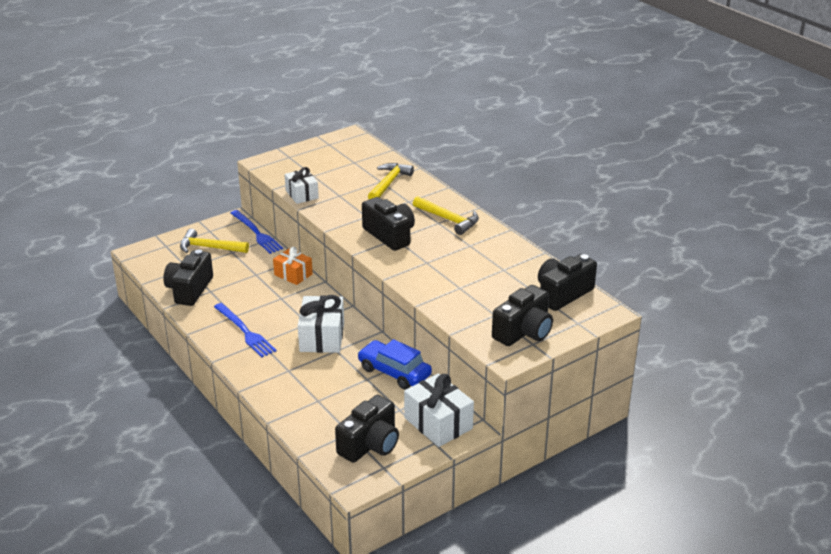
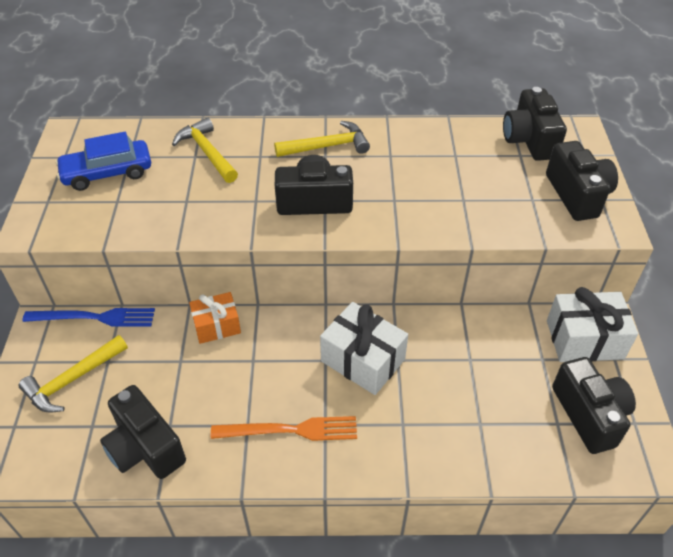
camera: 55 degrees left, 15 degrees up
blue fork [214,303,277,357] -> orange fork [211,416,357,441]
white gift [284,167,319,204] -> none
blue car [357,339,432,390] -> blue car moved to [55,132,151,191]

